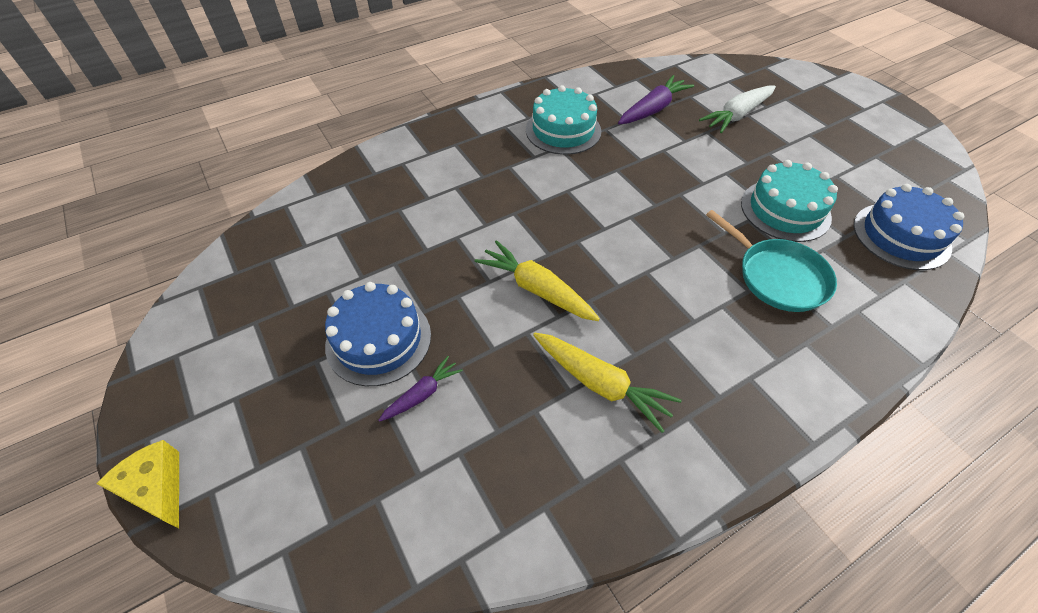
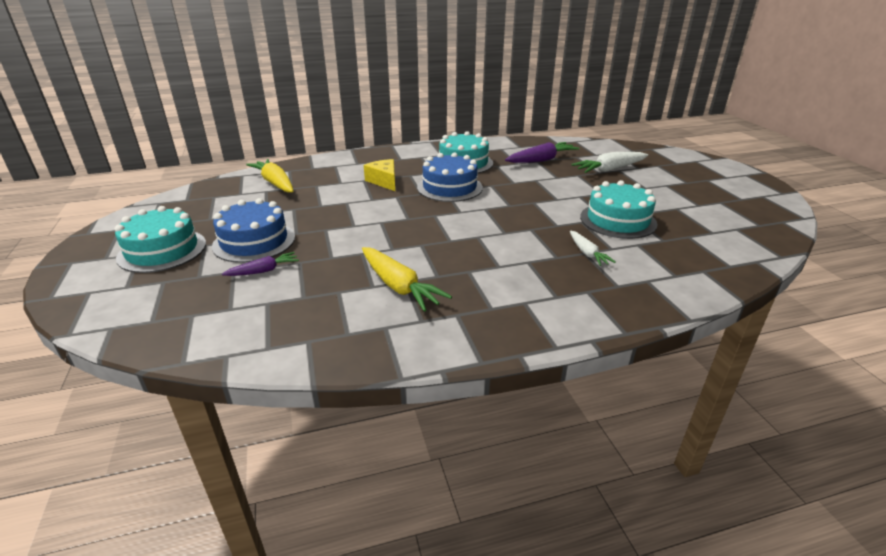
camera: 15 degrees right, 20 degrees down
yellow cheese [96,440,179,529] -> yellow cheese moved to [364,159,395,191]
yellow carrot [475,240,600,321] -> yellow carrot moved to [246,159,293,193]
turquoise pan [706,210,837,312] -> white carrot [570,231,616,266]
blue cake [854,184,964,270] -> blue cake moved to [417,152,483,202]
none -> turquoise cake [115,206,206,273]

